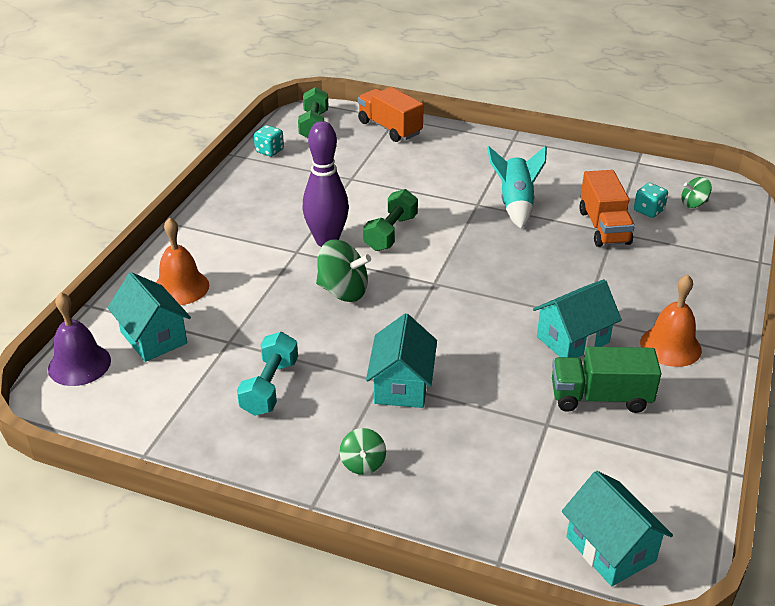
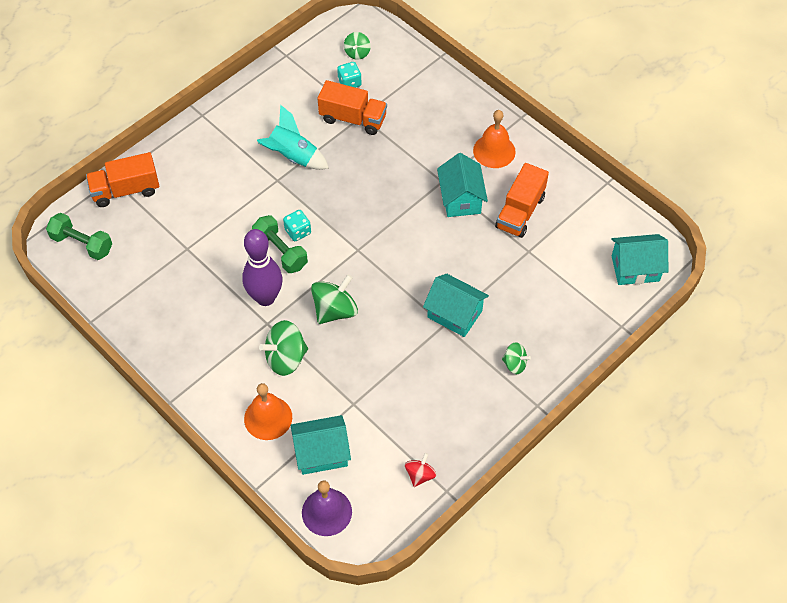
camera: 65 degrees left, 20 degrees up
turquoise dumbbell [237,332,298,416] -> none
turquoise dice [254,125,284,157] -> turquoise dice moved to [283,210,311,241]
green truck [552,347,662,413] -> orange truck [495,163,549,238]
none -> green spinning top [259,320,308,376]
none -> red spinning top [405,453,436,487]

